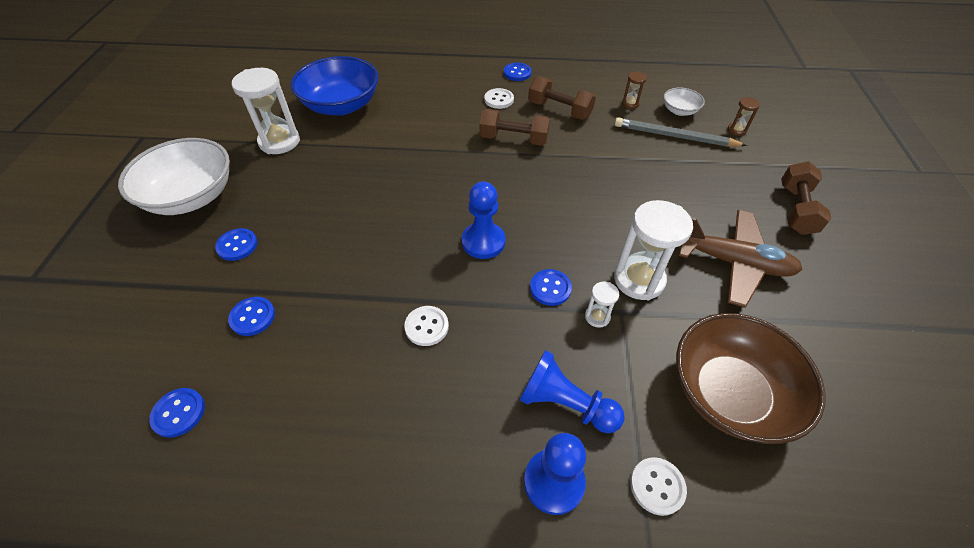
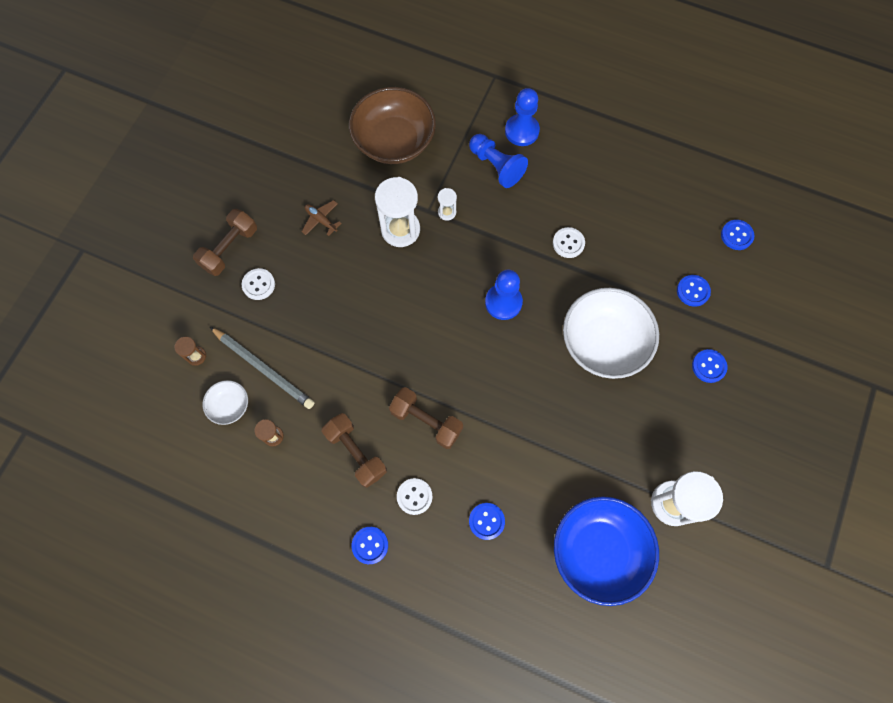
camera: 160 degrees left, 20 degrees up
white bowl [118,138,230,215] -> white bowl moved to [563,288,659,379]
blue button [530,269,572,306] -> blue button moved to [469,503,505,540]
white button [630,457,687,516] -> white button moved to [242,268,275,300]
brown plane [679,210,803,308] -> brown plane [302,200,342,236], size x0.46

